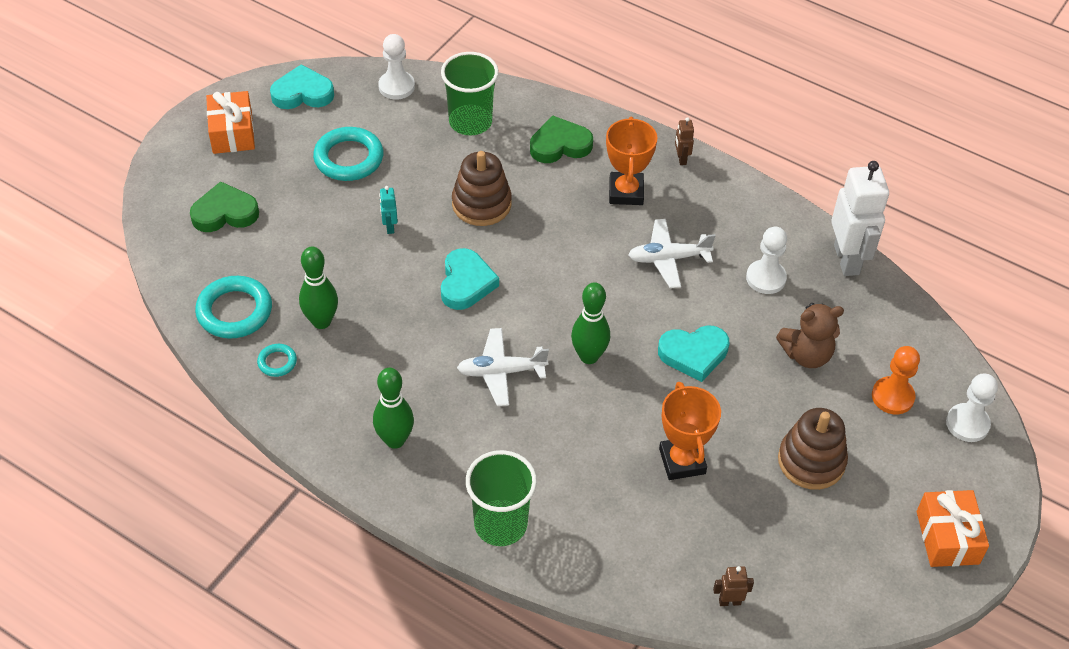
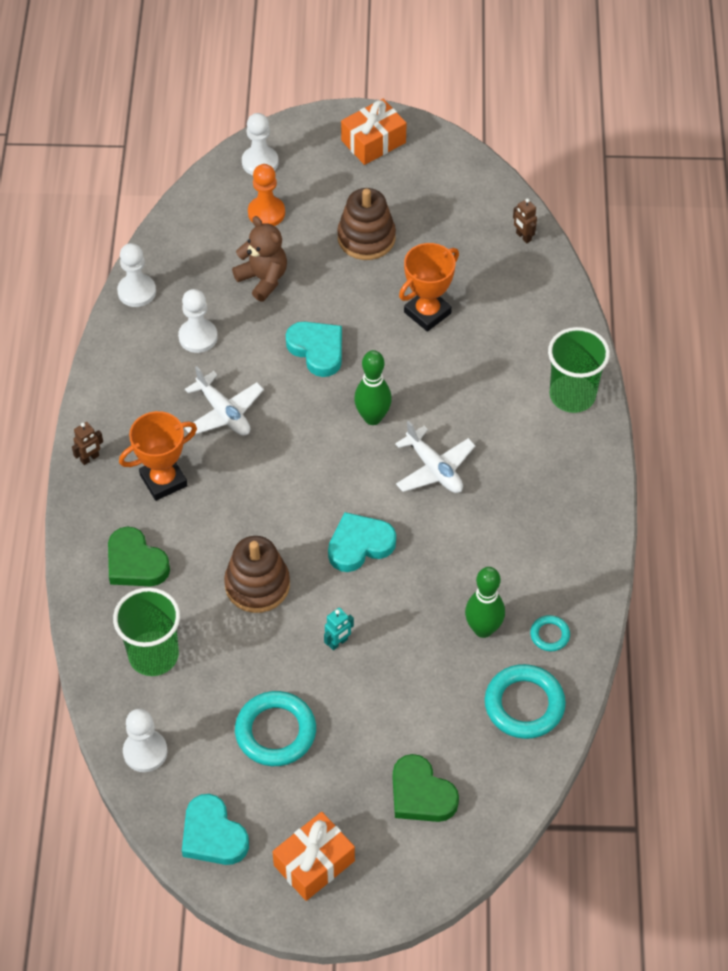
camera: 120 degrees left, 5 degrees up
green bowling pin [373,368,414,449] -> none
white robot [831,161,889,276] -> white pawn [117,243,156,307]

